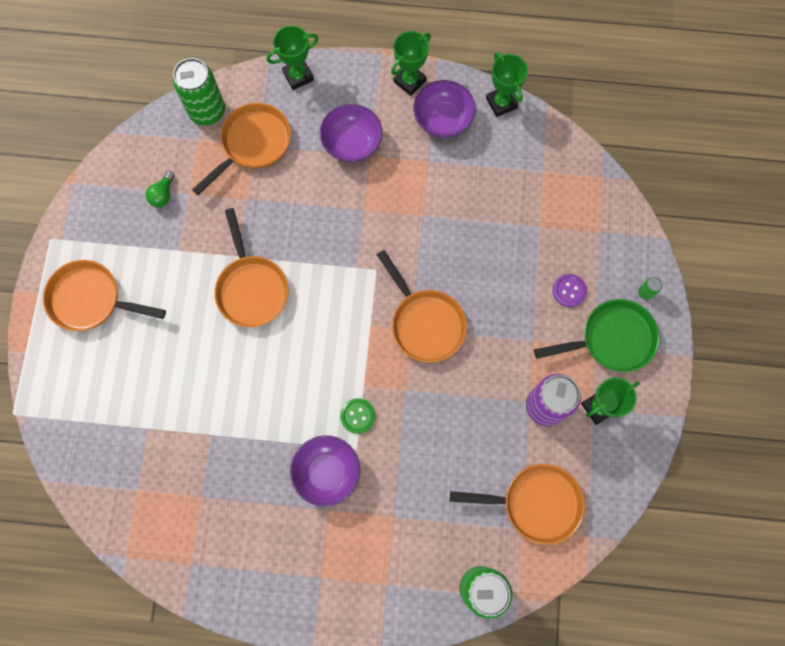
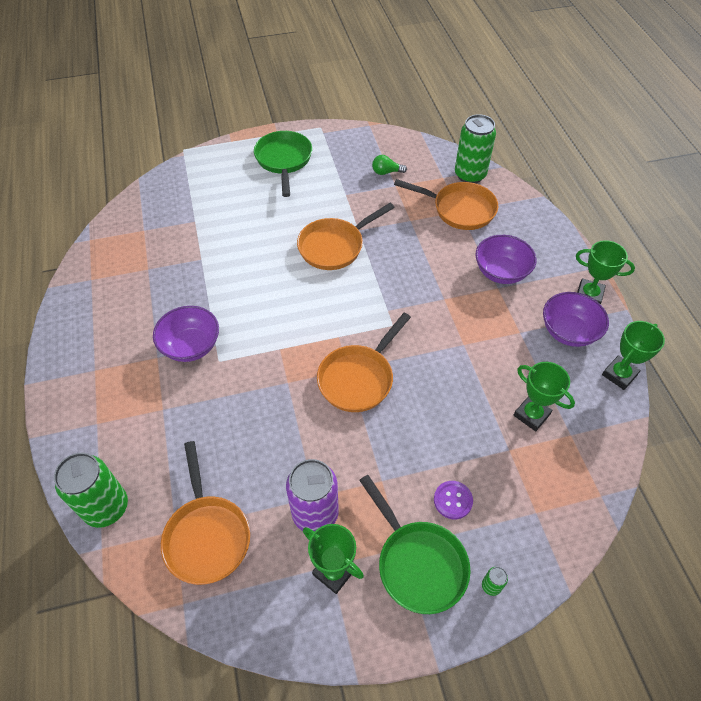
camera: 70 degrees right, 20 degrees down
orange pan [43,260,166,331] -> green pan [254,131,312,197]
green trophy [267,26,319,90] -> green trophy moved to [514,362,575,431]
green button [340,398,375,434] -> none

